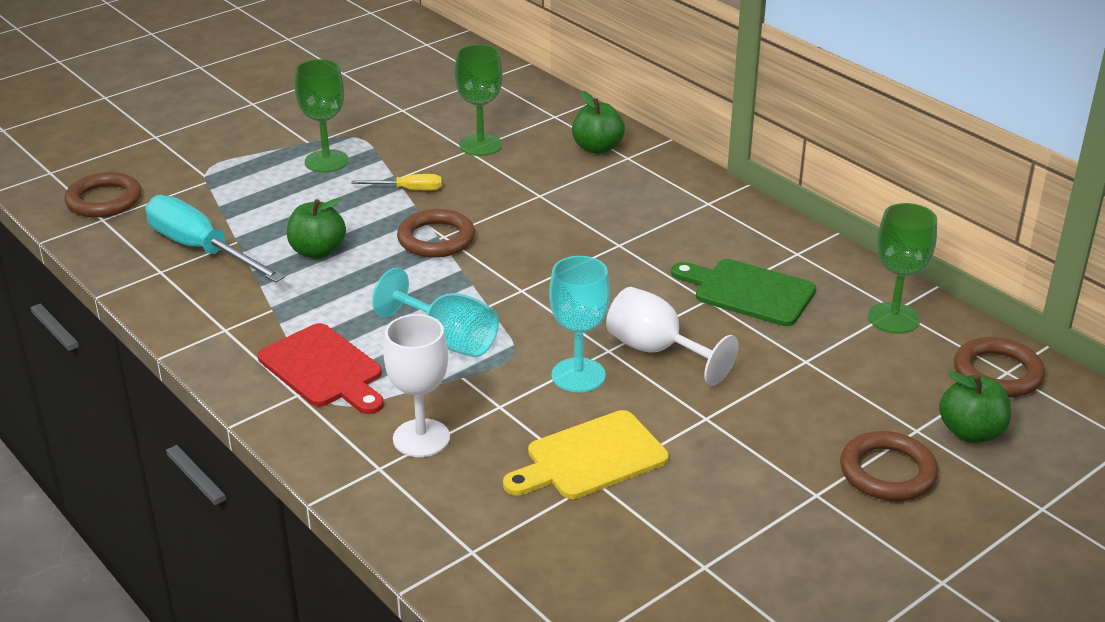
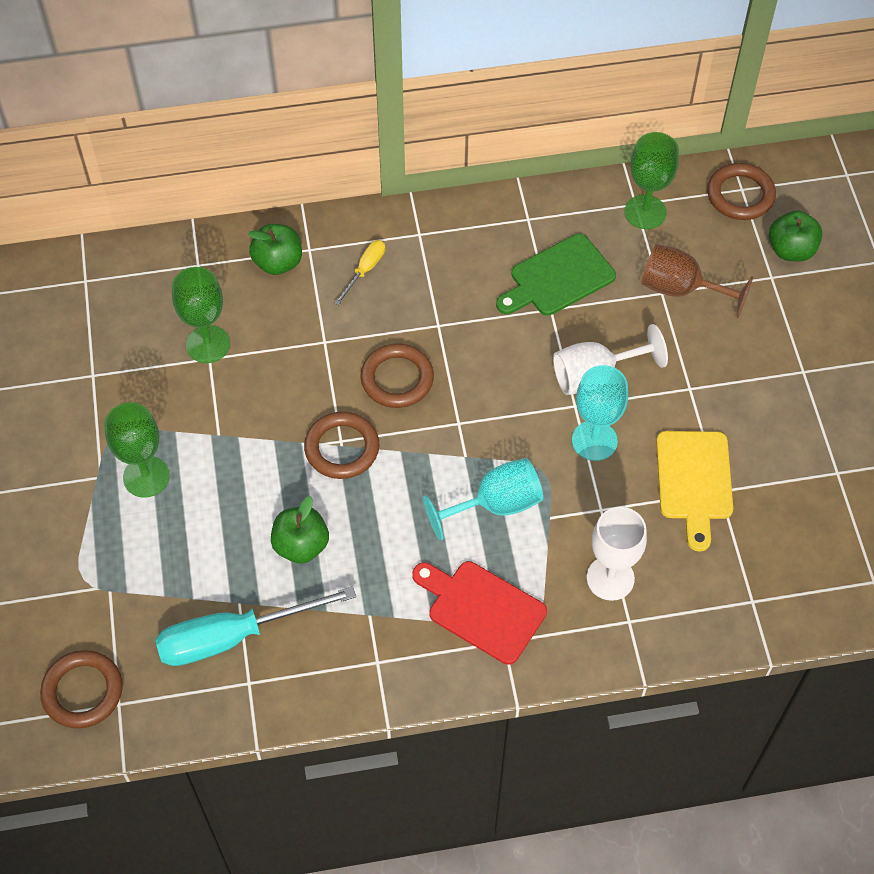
camera: 60 degrees left, 25 degrees up
red cutting board [258,323,384,414] -> red cutting board turned 135 degrees counterclockwise [412,561,547,665]
yellow screwdriver [351,174,442,191] -> yellow screwdriver moved to [335,240,385,305]
brown ring [840,431,938,501] -> brown ring moved to [361,344,434,408]
none -> brown goblet [641,244,753,318]

